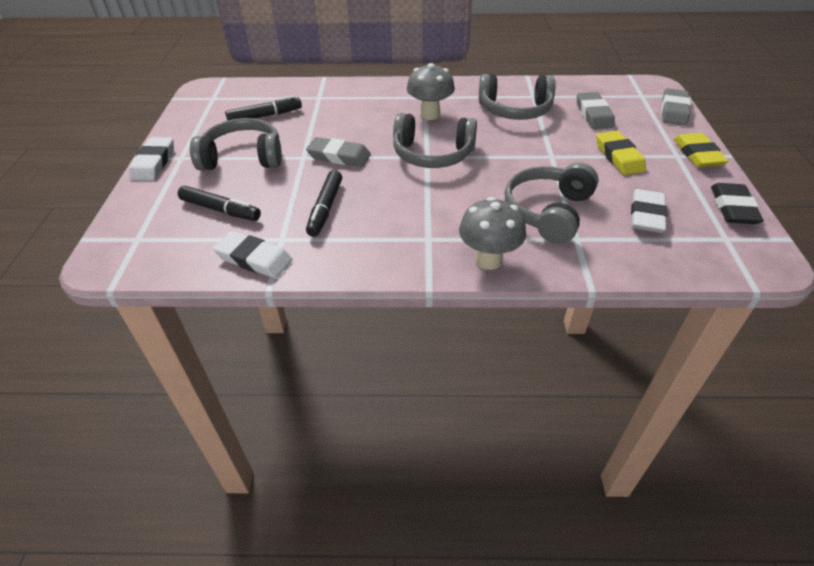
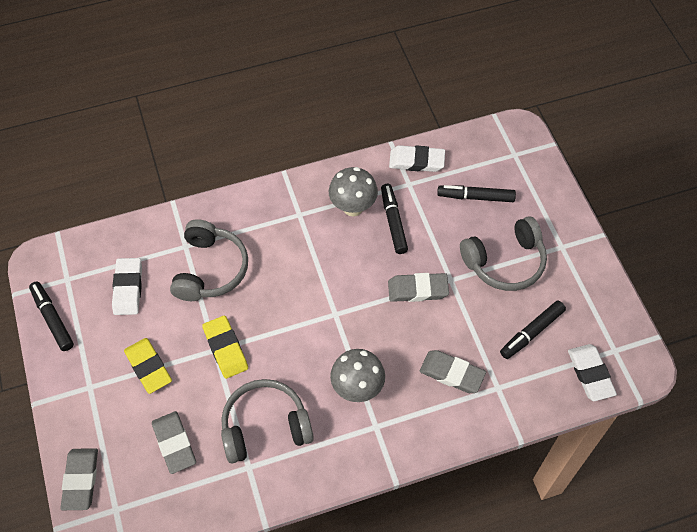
camera: 160 degrees right, 15 degrees up
white eraser [129,137,174,180] -> white eraser moved to [568,344,617,401]
grey headphones [393,113,477,168] -> none
grey mushroom [459,197,526,270] -> grey mushroom moved to [329,167,378,216]
yellow eraser [674,133,729,167] -> yellow eraser moved to [202,315,248,379]
black eraser [711,183,764,224] -> black marker [29,281,74,351]
none -> grey eraser [419,350,486,393]

